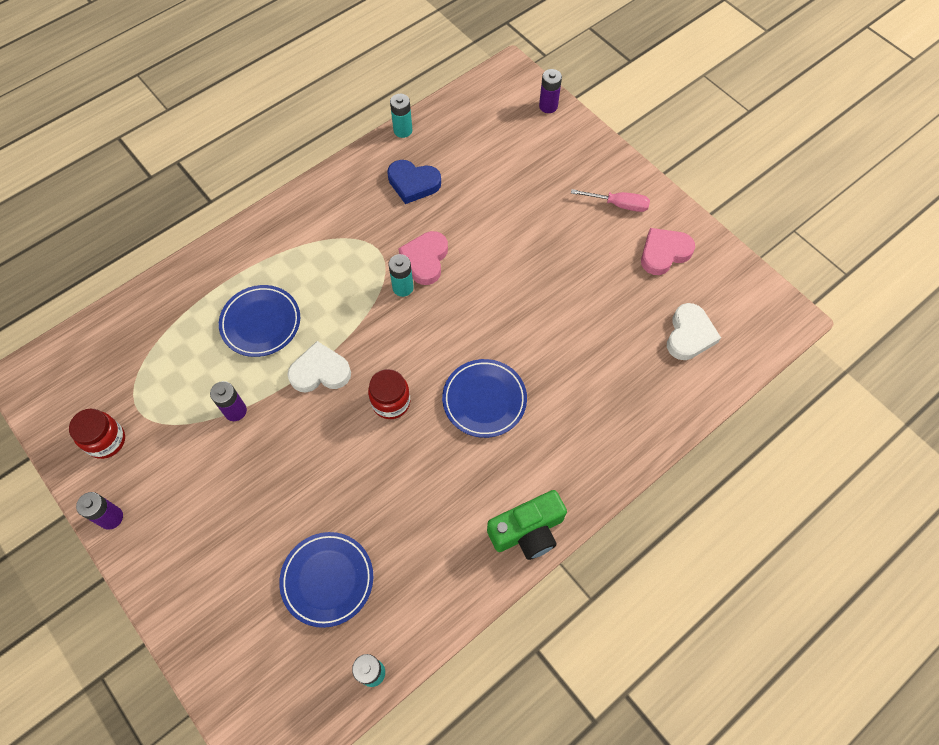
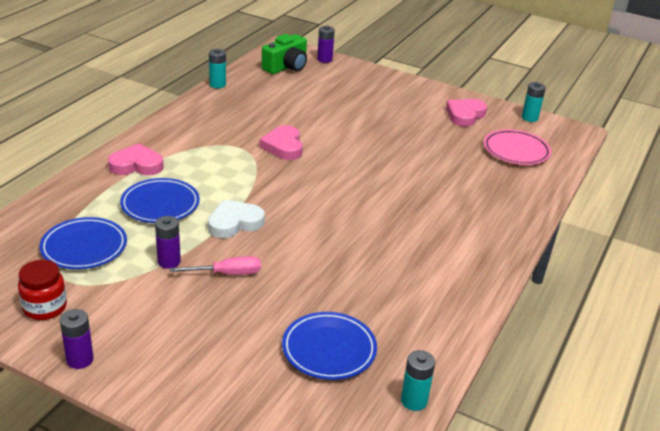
camera: 25 degrees left, 30 degrees down
red jar [368,369,410,419] -> none
blue heart [387,160,441,204] -> none
turquoise battery [389,254,414,297] -> turquoise battery moved to [522,82,546,122]
blue plate [442,359,527,438] -> blue plate moved to [40,217,127,269]
green camera [487,490,567,560] -> green camera moved to [262,34,307,74]
pink screwdriver [571,189,650,212] -> pink screwdriver moved to [170,256,261,275]
white heart [667,303,721,360] -> pink plate [483,129,551,165]
none -> pink heart [108,143,164,175]

